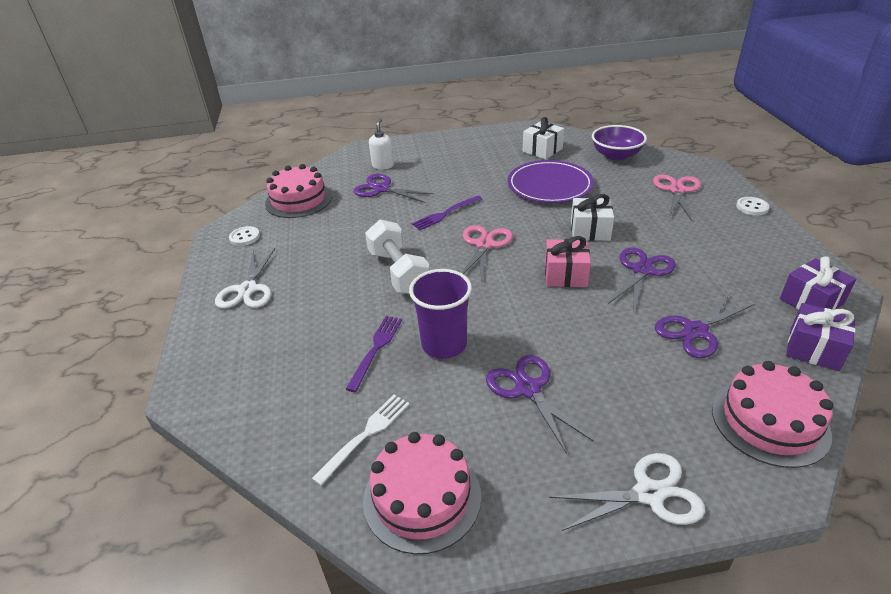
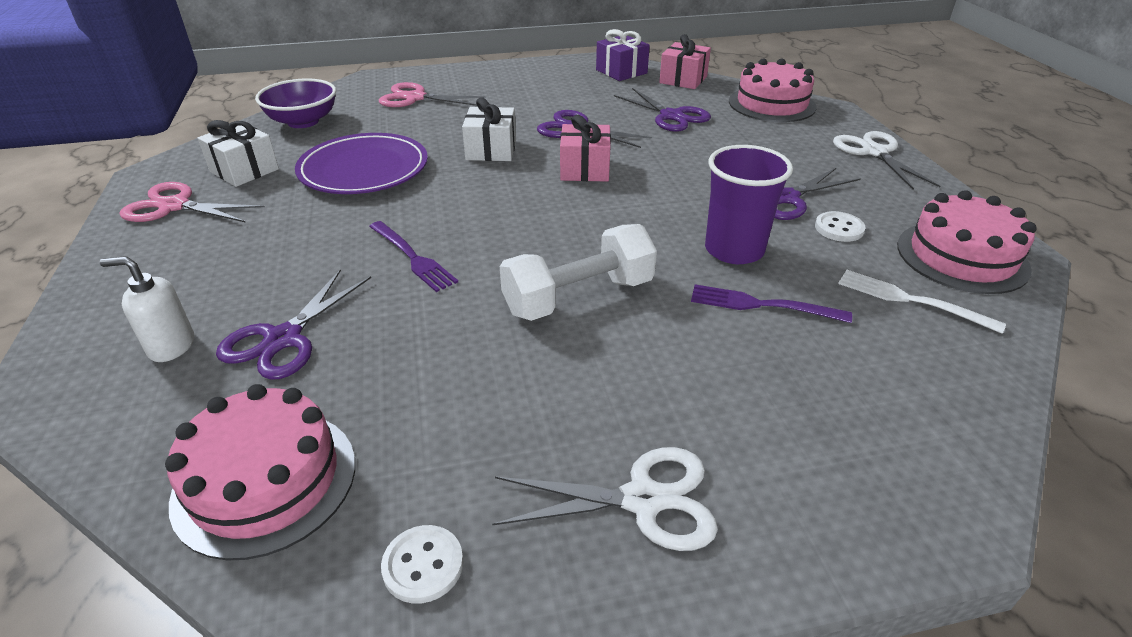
camera: 95 degrees left, 0 degrees up
pink scissors [462,225,513,280] -> pink scissors moved to [119,182,265,223]
white button [736,197,769,216] -> white button moved to [815,211,866,242]
purple gift [786,303,855,371] -> pink gift [659,34,711,89]

